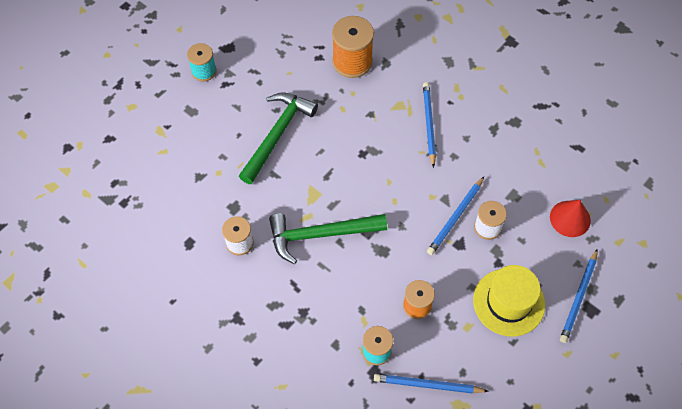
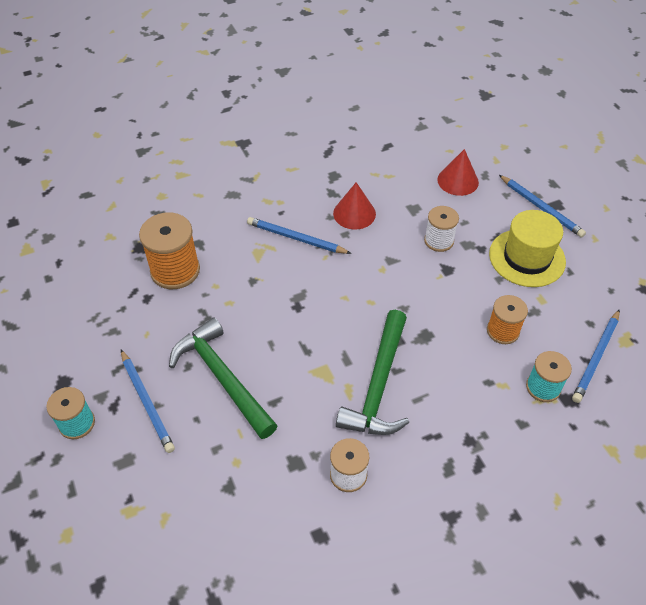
camera: 65 degrees left, 10 degrees down
blue pencil [427,177,484,255] -> blue pencil moved to [121,350,175,453]
none -> red cone [333,182,376,230]

